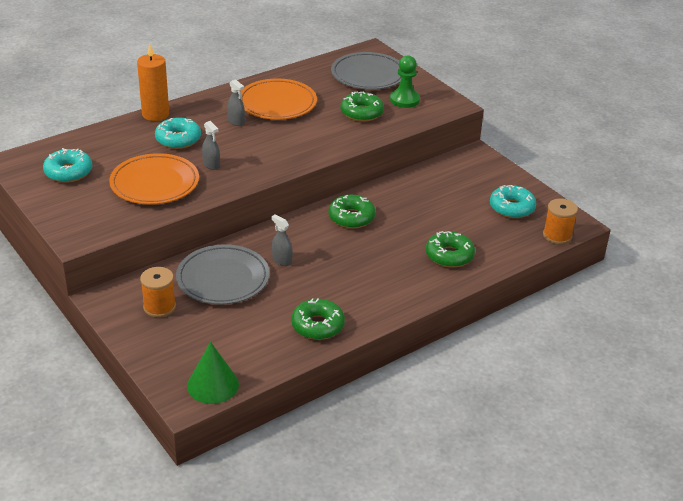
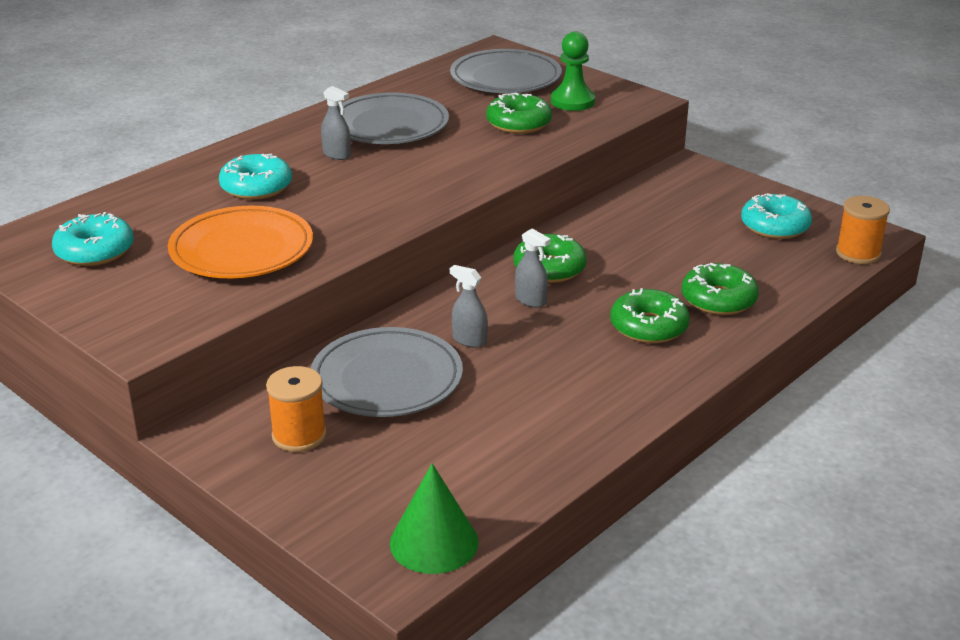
camera: 10 degrees left, 5 degrees down
orange candle [137,44,169,121] -> none
grey spray bottle [202,121,220,170] -> grey spray bottle moved to [515,229,551,308]
orange plate [240,79,317,120] -> grey plate [339,93,449,144]
green donut [291,298,345,340] -> green donut moved to [610,288,690,343]

